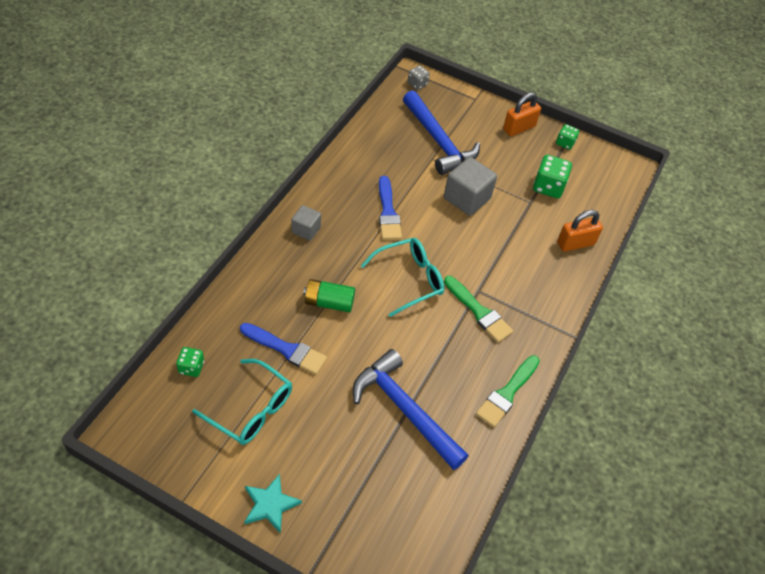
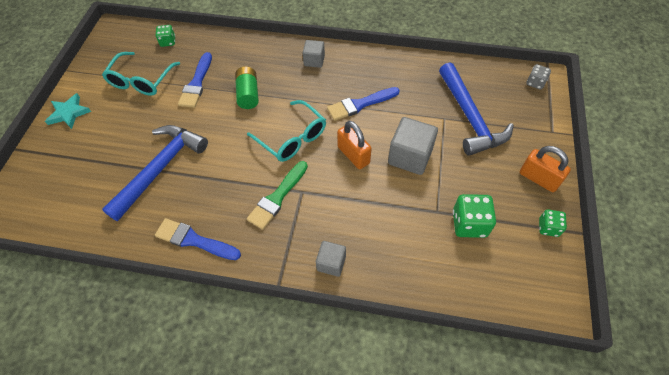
camera: 80 degrees right, 5 degrees up
blue hammer [403,90,480,175] -> blue hammer turned 60 degrees counterclockwise [439,62,514,156]
green brush [476,355,540,427] -> blue brush [155,218,241,260]
orange padlock [557,210,603,252] -> orange padlock moved to [337,121,372,169]
none -> grey cube [316,241,346,277]

